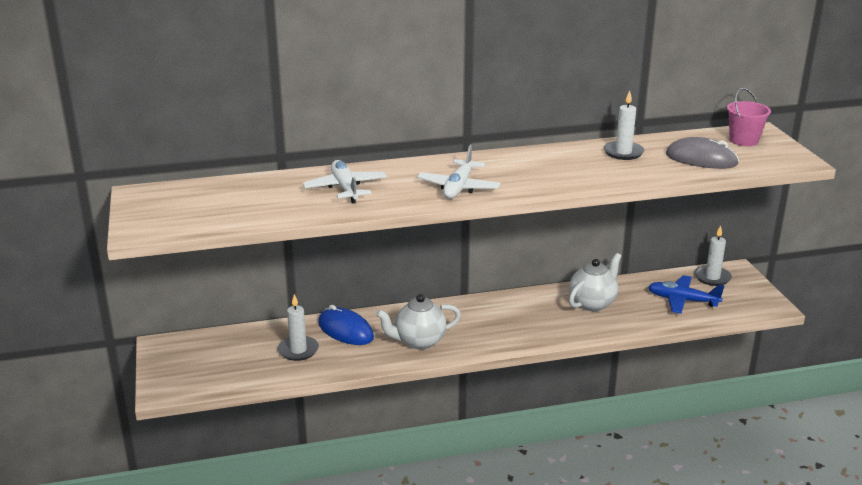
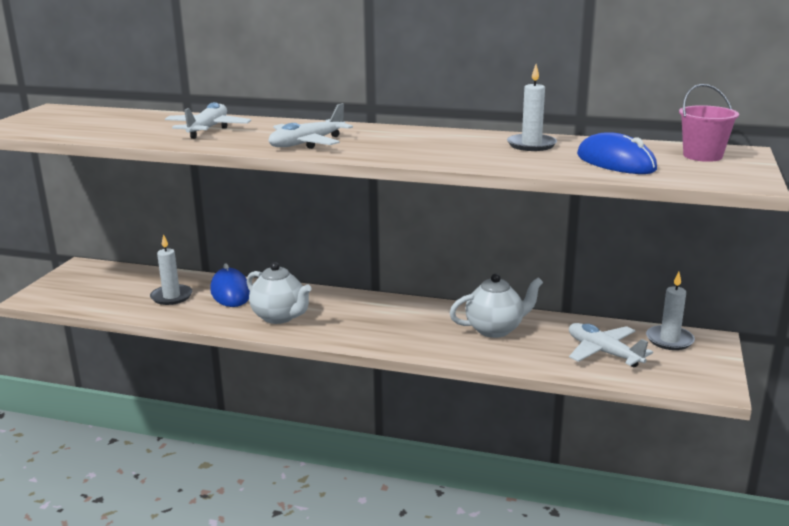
camera: 30 degrees right, 5 degrees down
white teapot [376,294,461,349] -> white teapot turned 150 degrees counterclockwise [247,262,311,324]
blue plane [648,275,725,314] -> white plane [569,323,653,367]
grey mouse [666,137,739,169] -> blue mouse [577,133,657,174]

